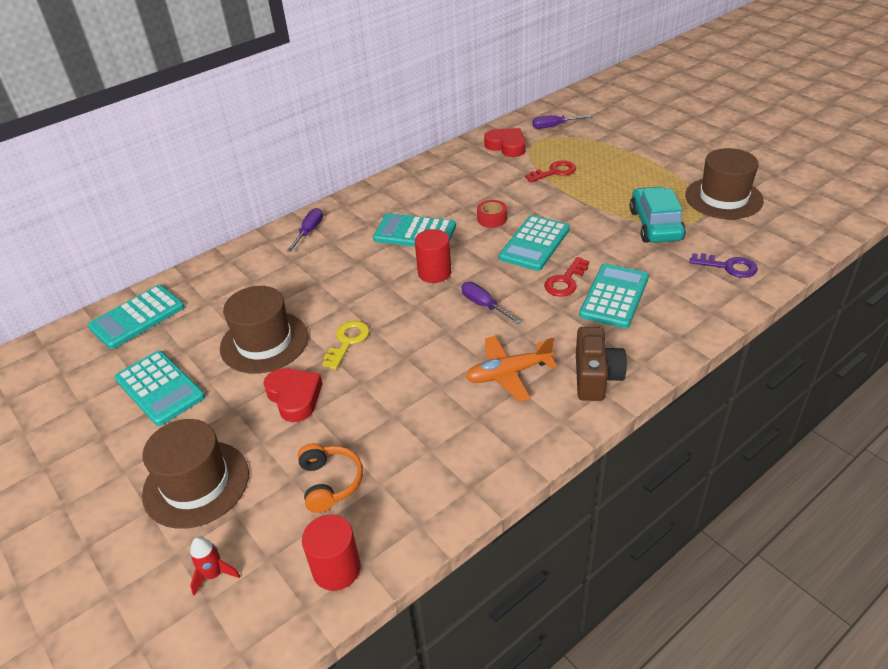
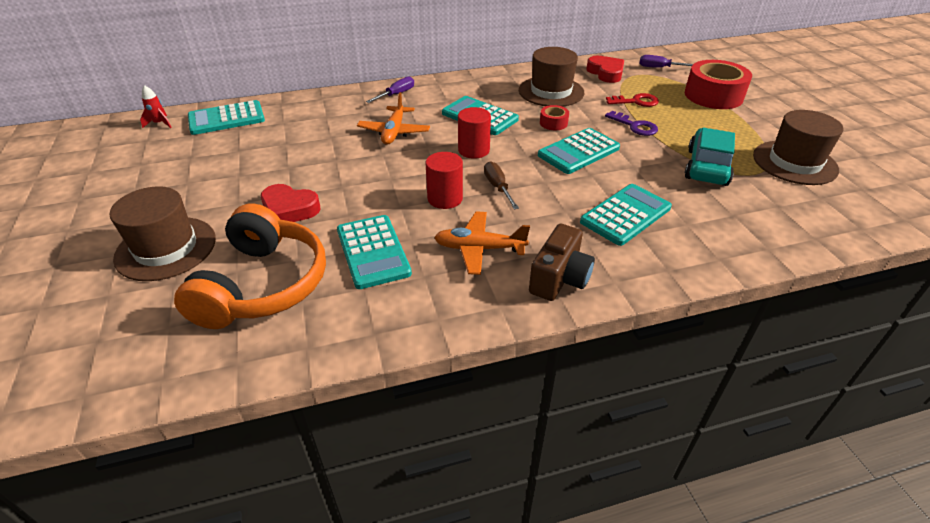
camera: 20 degrees right, 0 degrees up
turquoise calculator [115,351,205,426] -> turquoise calculator moved to [337,215,412,289]
red rocket [190,537,240,596] -> red rocket moved to [140,85,172,128]
brown hat [220,286,308,374] -> brown hat moved to [519,47,584,107]
red heart [263,368,323,422] -> red heart turned 120 degrees clockwise [261,184,321,222]
orange headphones [298,443,363,513] -> orange headphones [174,203,326,329], size x2.00
red cylinder [302,515,361,591] -> red cylinder moved to [426,152,463,209]
yellow key [322,321,369,370] -> none
purple screwdriver [461,282,522,324] -> brown screwdriver [484,161,519,209]
red key [544,257,589,297] -> none
purple key [689,253,758,278] -> purple key moved to [605,111,658,136]
none -> orange plane [357,92,430,145]
none -> red tape [685,60,752,109]

